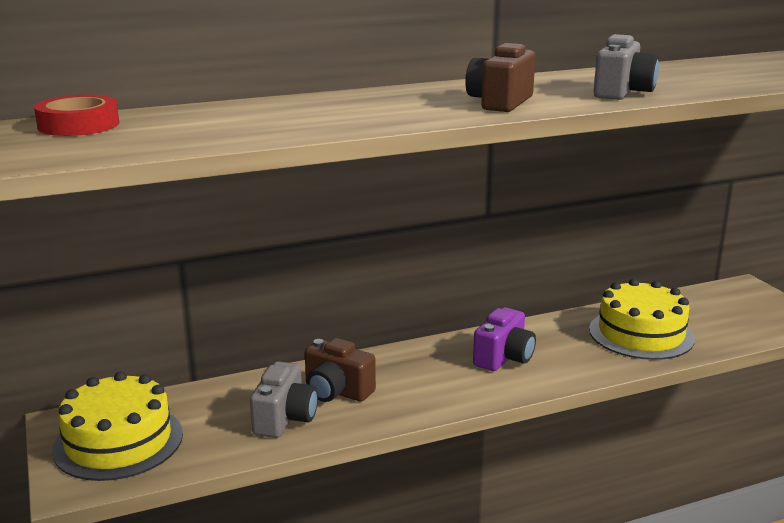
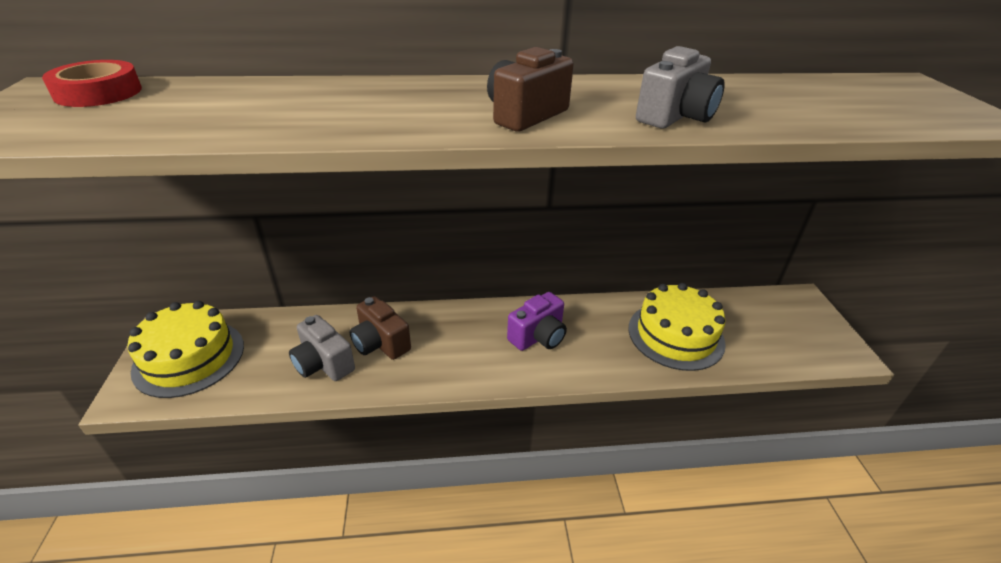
camera: 15 degrees right, 15 degrees up
grey camera [250,361,318,438] -> grey camera turned 105 degrees clockwise [289,315,355,381]

